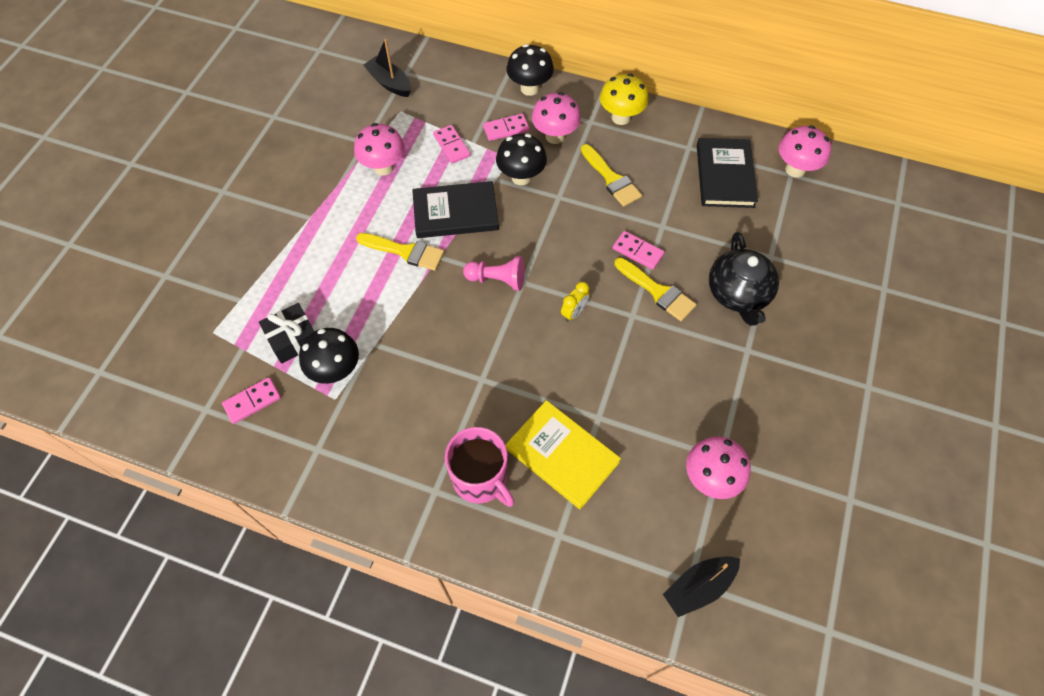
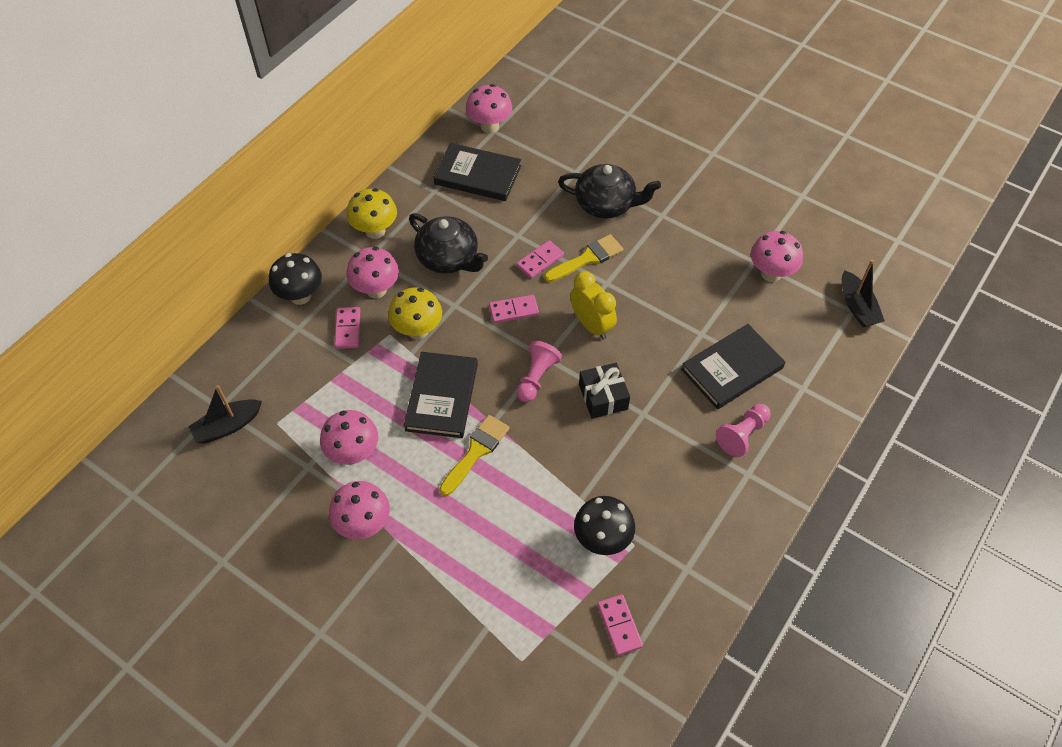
camera: 75 degrees left, 5 degrees down
black gift [259,303,314,363] -> black gift moved to [579,363,630,419]
pink domino [433,125,471,164] -> pink domino moved to [489,295,539,323]
pink mug [445,427,514,507] -> pink pawn [716,404,771,457]
black mushroom [496,134,547,185] -> yellow mushroom [388,288,442,339]
yellow book [506,400,621,509] -> black book [681,324,785,409]
yellow clock [561,282,590,322] -> yellow clock [570,271,617,340], size x1.67
yellow brush [581,144,642,207] -> black teapot [409,213,488,274]
none -> pink mushroom [329,481,390,540]

